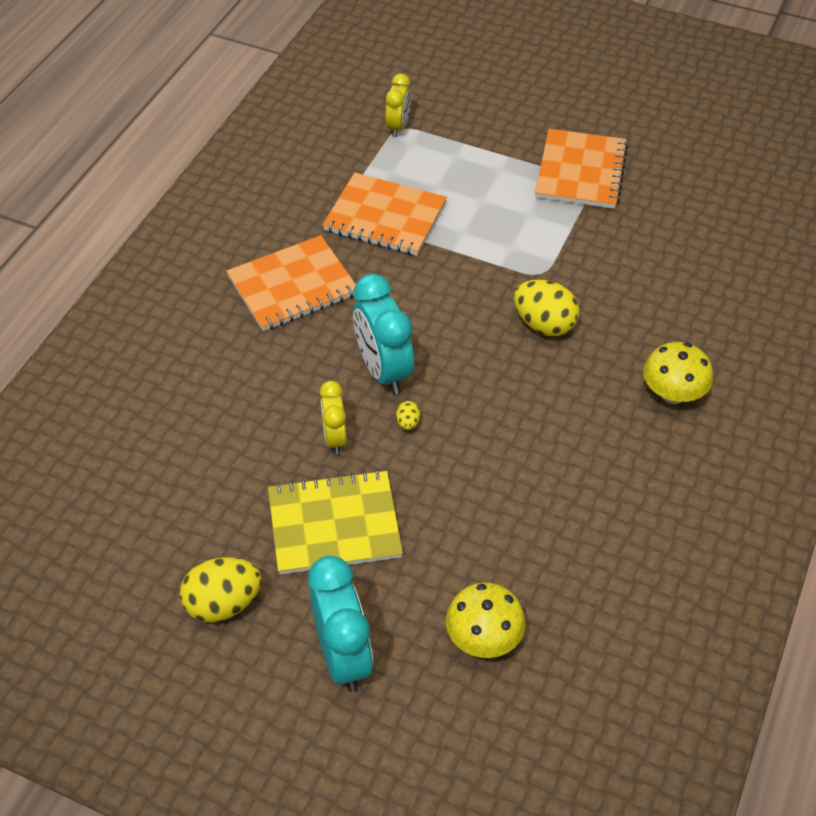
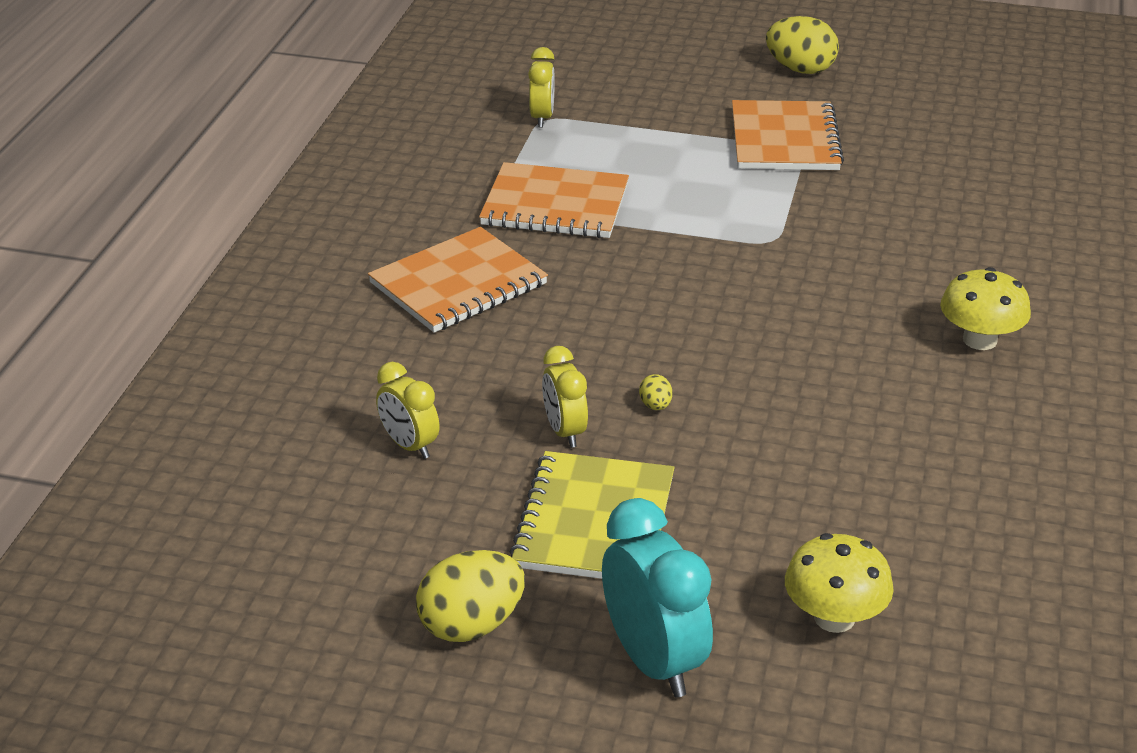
camera: 10 degrees left, 15 degrees down
yellow notebook [268,470,403,575] -> yellow notebook turned 60 degrees counterclockwise [510,451,674,579]
turquoise clock [353,274,414,395] -> none
yellow egg [514,280,580,336] -> yellow egg moved to [766,16,839,74]
none -> yellow clock [376,362,439,459]

